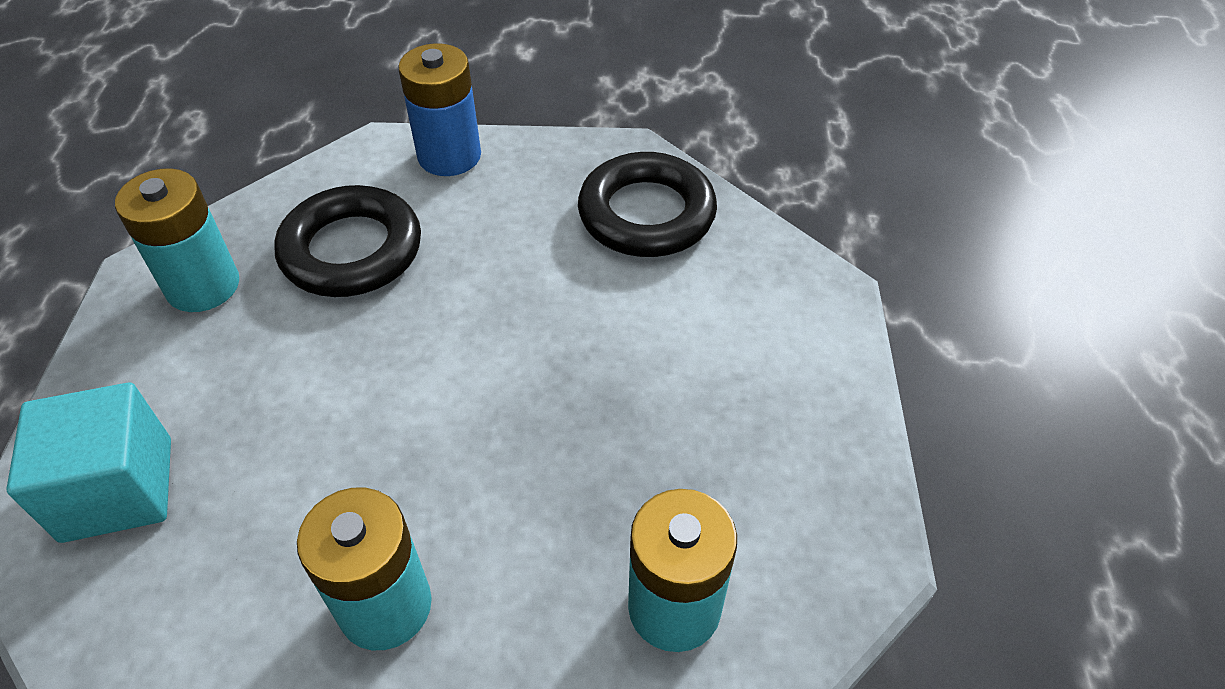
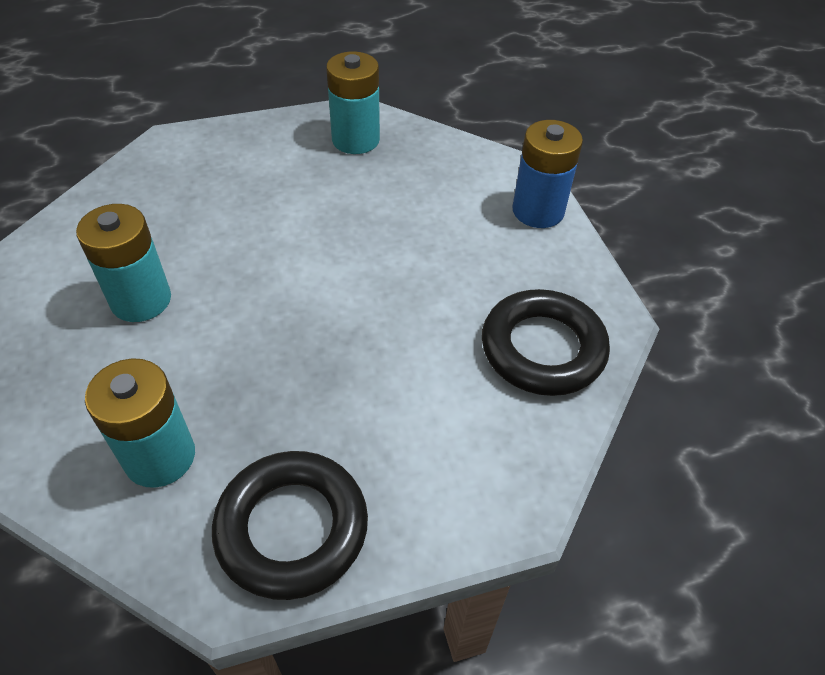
camera: 70 degrees right, 0 degrees up
turquoise cube [6,383,171,543] -> none
black ring [274,185,421,297] -> black ring moved to [212,451,368,600]

